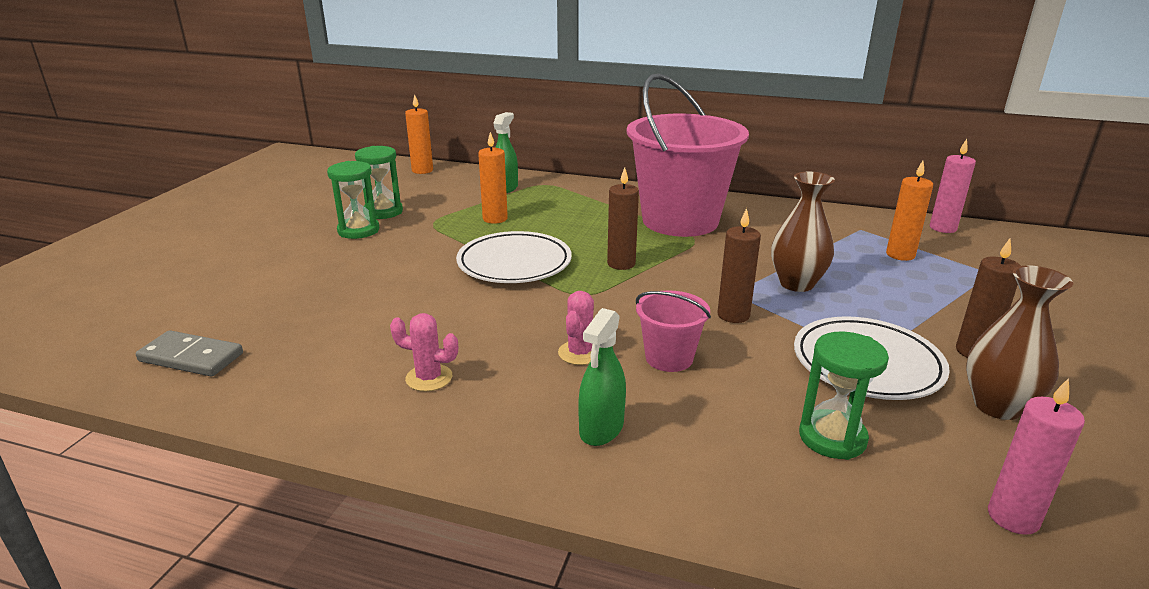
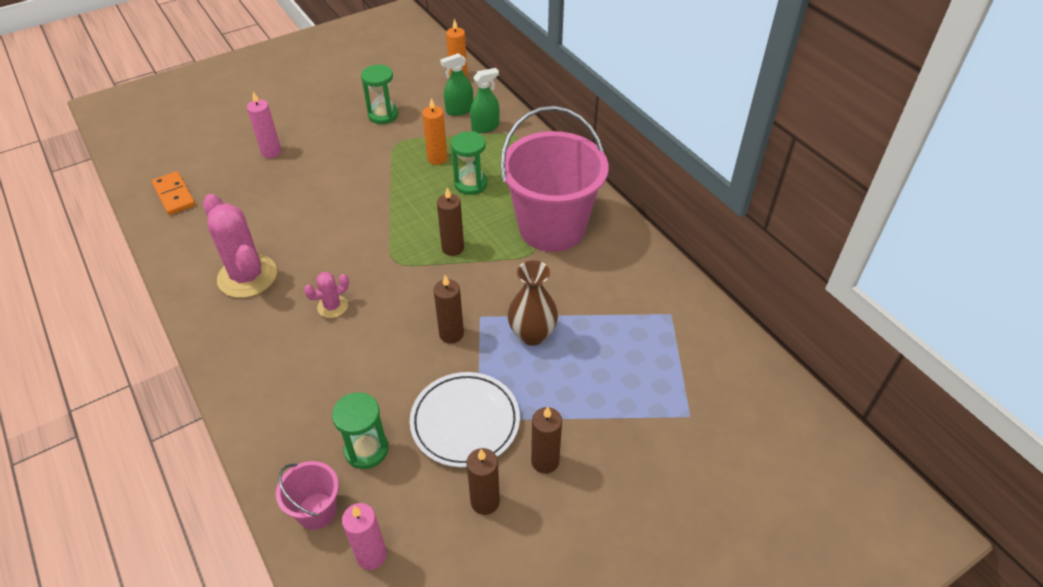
camera: 40 degrees right, 20 degrees up
grey domino [136,330,243,376] -> orange domino [152,171,195,215]
green hourglass [327,161,379,239] -> green hourglass moved to [451,131,487,195]
pink cactus [390,313,458,391] -> pink cactus [203,194,277,298], size x2.00
white plate [456,231,572,283] -> none
green spray bottle [578,308,626,446] -> green spray bottle moved to [440,53,473,116]
pink bucket [636,290,711,372] -> pink bucket moved to [276,461,339,530]
orange candle [886,161,933,261] -> none
pink candle [930,139,976,233] -> pink candle moved to [247,92,281,158]
brown vase [966,266,1073,420] -> brown candle [467,448,500,515]

